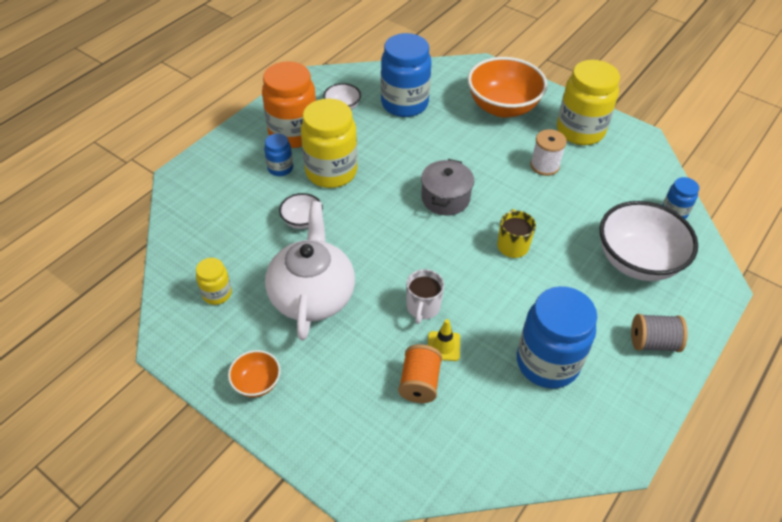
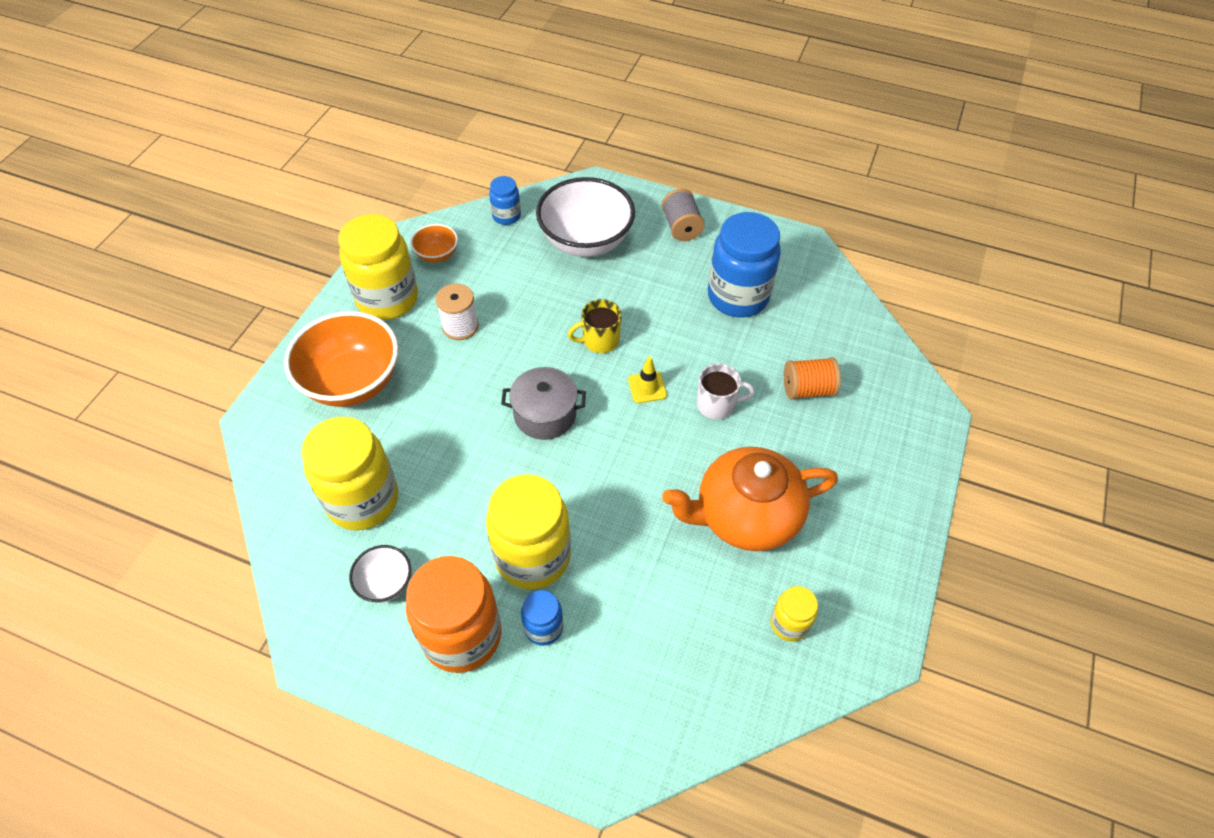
camera: 105 degrees left, 5 degrees up
orange bowl [228,350,281,397] -> orange bowl moved to [410,224,458,263]
white teapot [265,201,355,340] -> orange teapot [662,447,838,551]
white bowl [279,193,323,229] -> none
blue jar [381,33,431,117] -> yellow jar [301,417,398,530]
yellow traffic cone [428,319,460,361] -> yellow traffic cone moved to [628,357,667,403]

